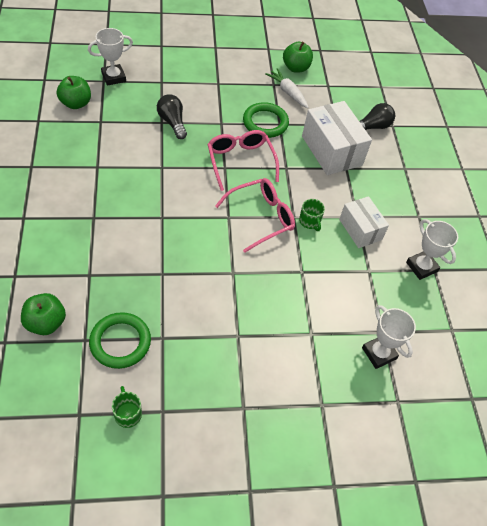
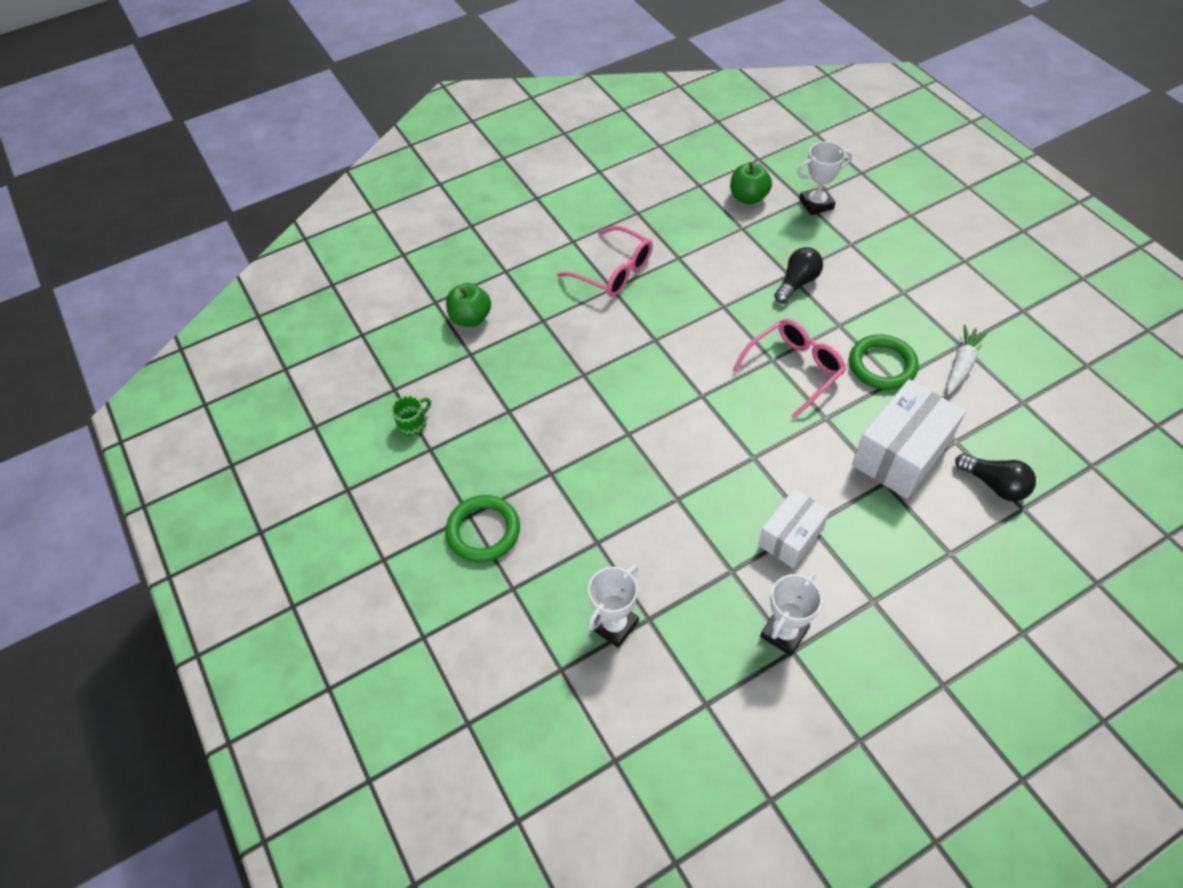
camera: 75 degrees right, 0 degrees up
white trophy [88,28,133,86] -> white trophy turned 60 degrees counterclockwise [797,141,852,215]
green ring [89,312,151,369] -> green ring moved to [445,495,520,563]
pink glasses [215,178,295,253] -> pink glasses moved to [557,226,653,297]
green apple [283,42,313,73] -> none
green mug [299,199,325,231] -> none

